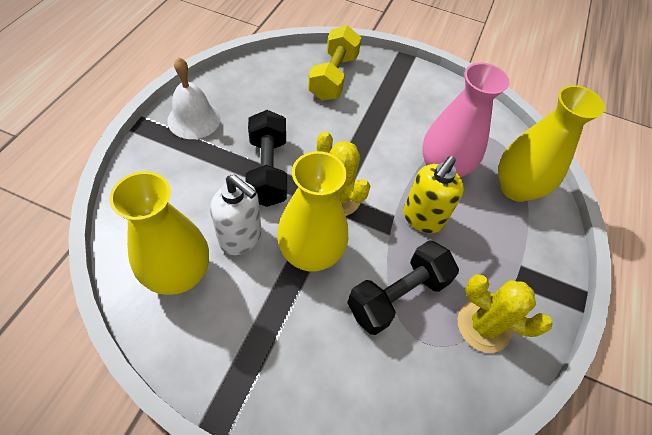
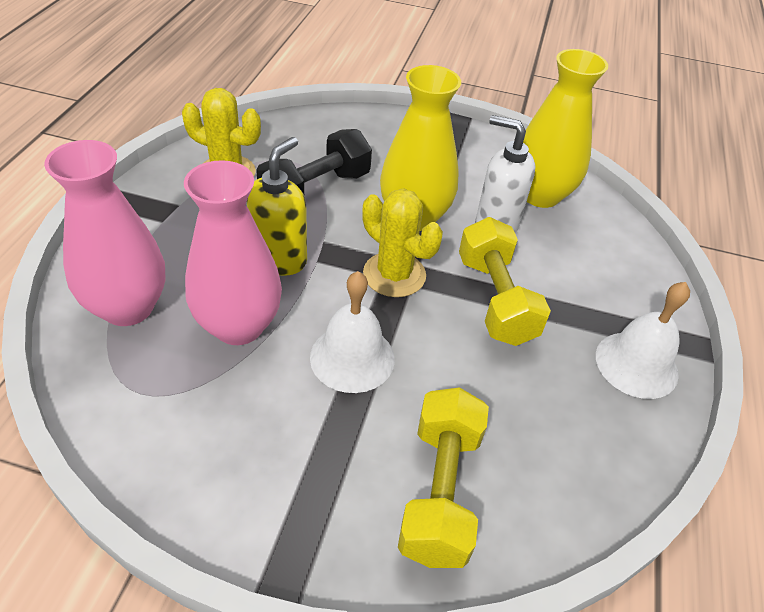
camera: 175 degrees right, 10 degrees down
black dumbbell [245,110,287,207] -> yellow dumbbell [459,217,551,346]
yellow vase [498,85,605,202] -> pink vase [44,140,166,326]
none -> white bell [310,271,395,393]

